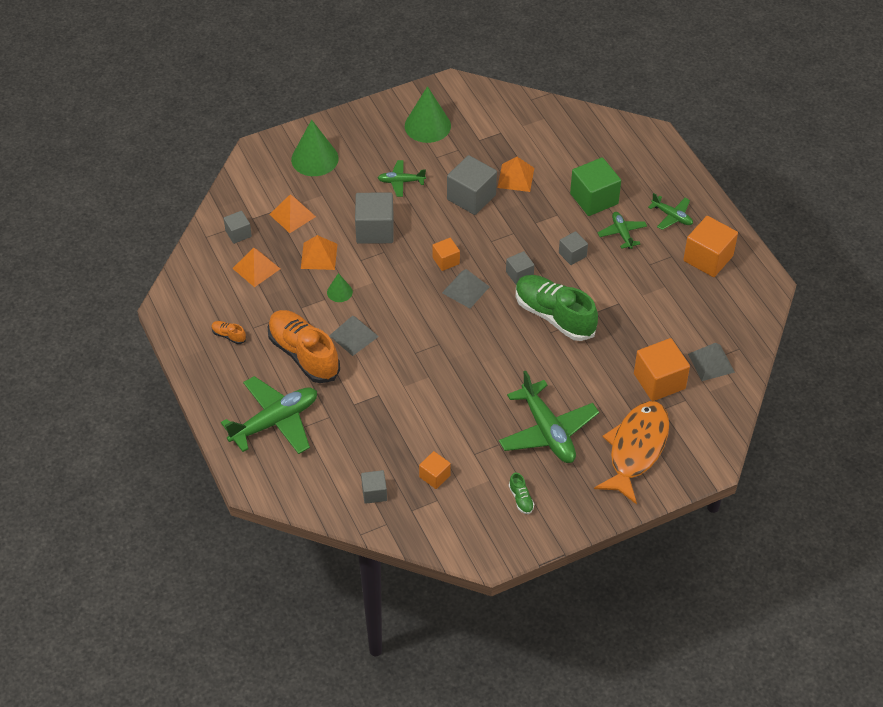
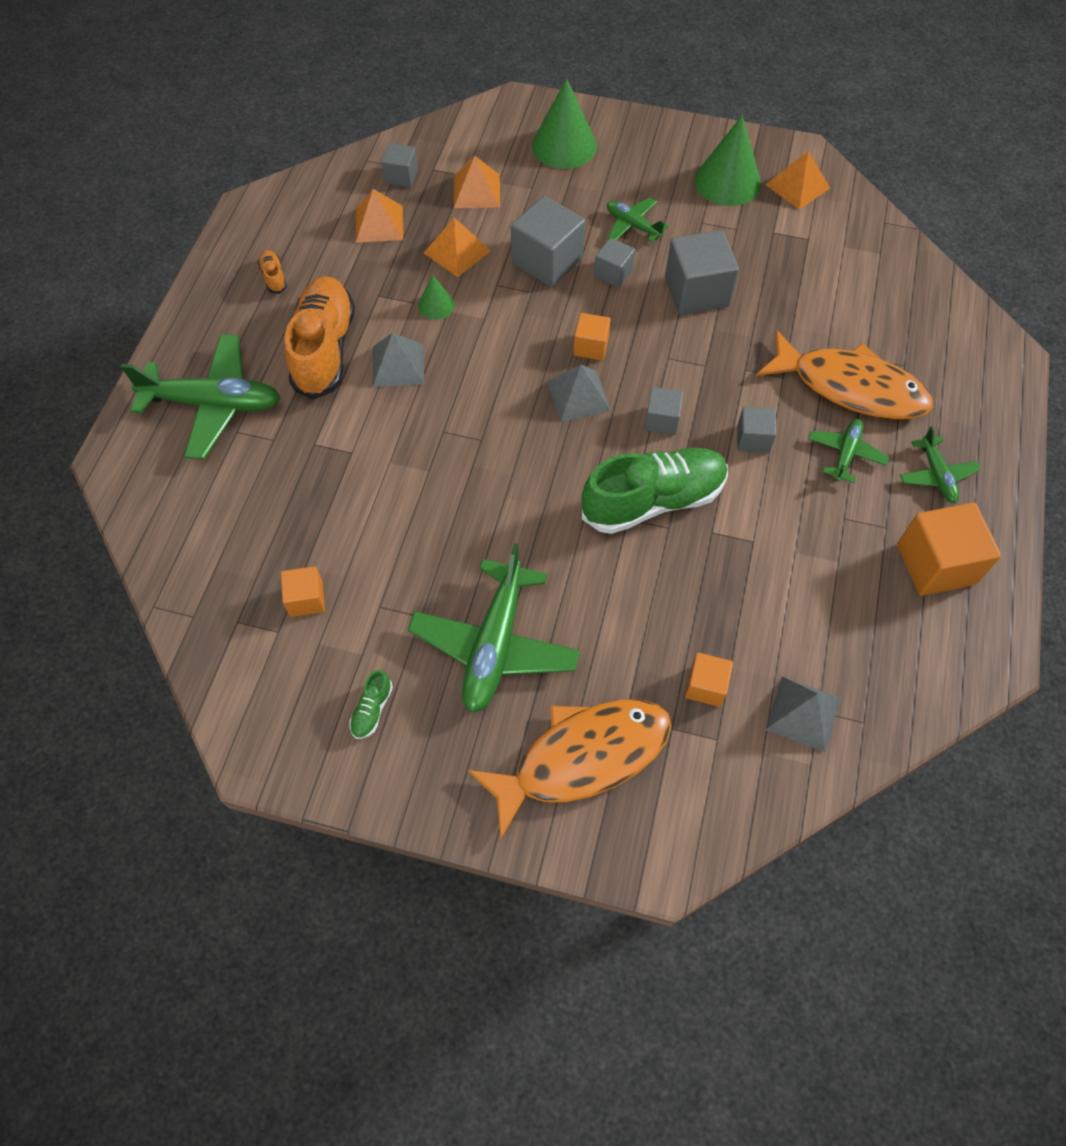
camera: 40 degrees right, 10 degrees up
grey cube [361,470,387,504] -> grey cube moved to [594,238,635,288]
orange pyramid [497,157,534,192] -> orange pyramid moved to [765,151,830,210]
green shoe [516,275,598,341] -> green shoe turned 75 degrees clockwise [581,448,728,534]
green cube [570,157,621,216] -> orange fish [756,330,933,420]
orange cube [634,338,690,401] -> orange cube [685,653,733,707], size x0.56

